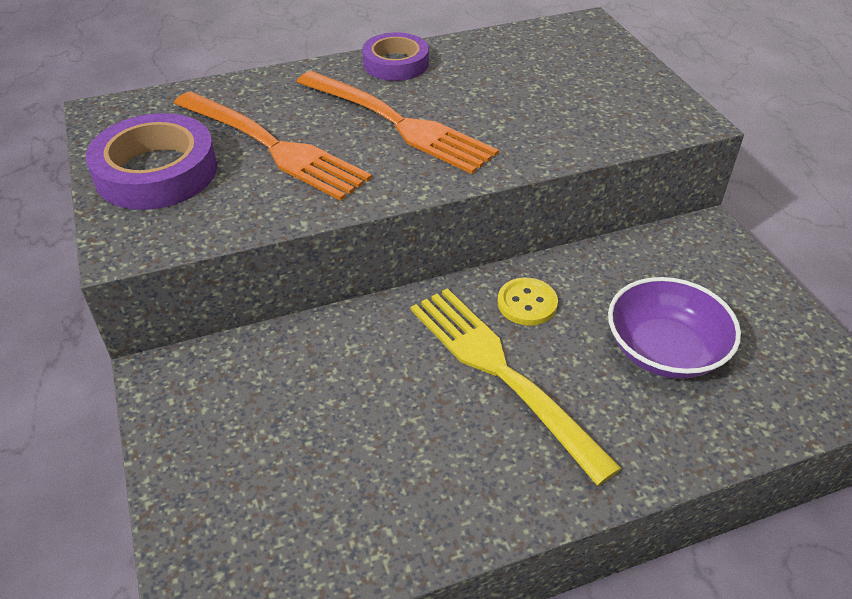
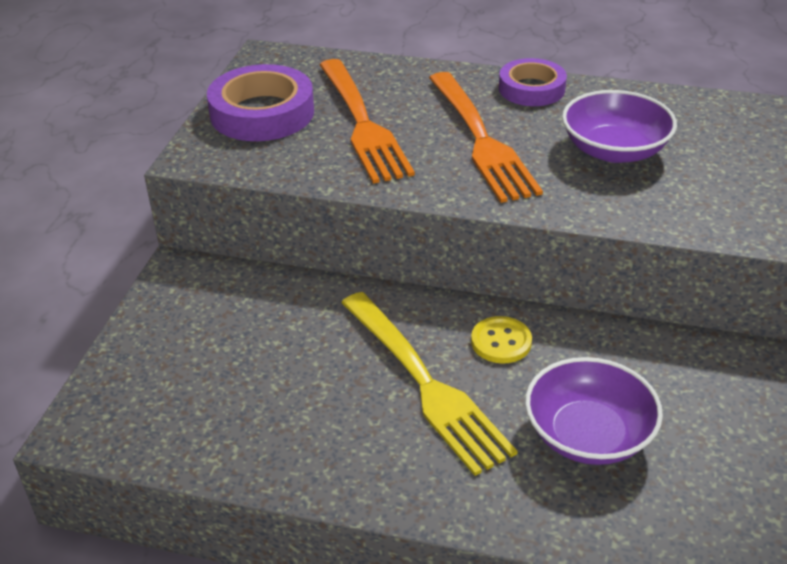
camera: 35 degrees right, 5 degrees down
yellow fork [411,288,622,486] -> yellow fork turned 150 degrees clockwise [341,292,518,476]
none -> purple bowl [562,90,677,163]

